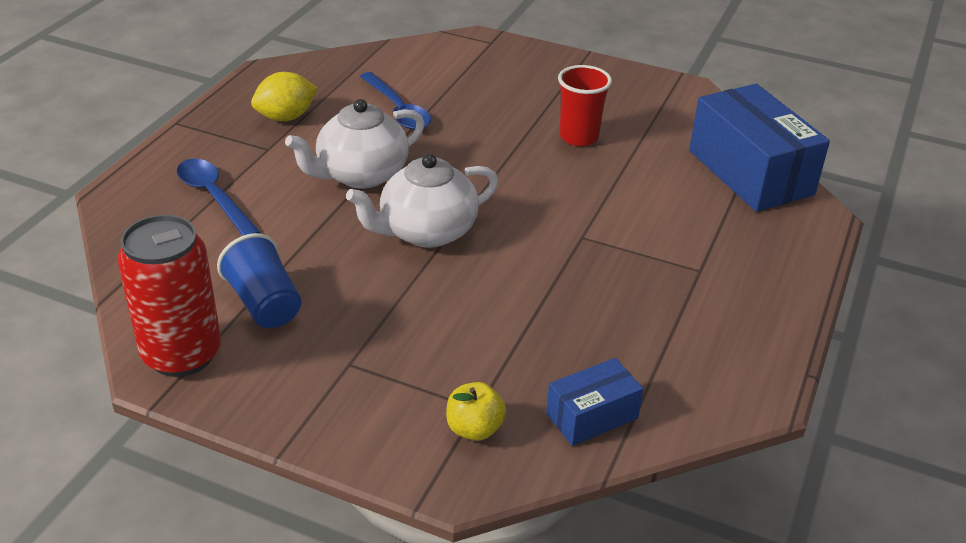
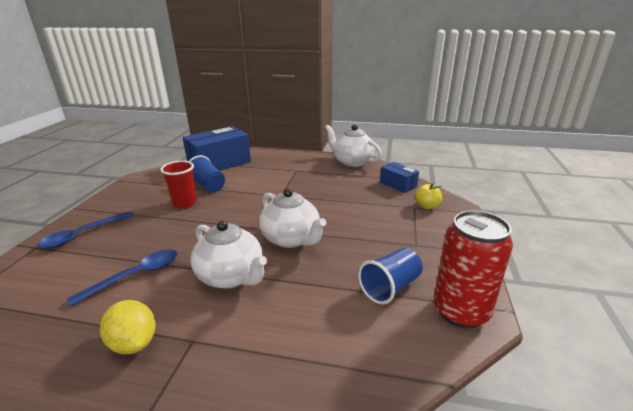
camera: 100 degrees left, 10 degrees down
blue spoon [177,159,261,236] -> blue spoon moved to [38,211,134,249]
none -> blue cup [189,155,225,192]
none -> white teapot [325,125,382,167]

